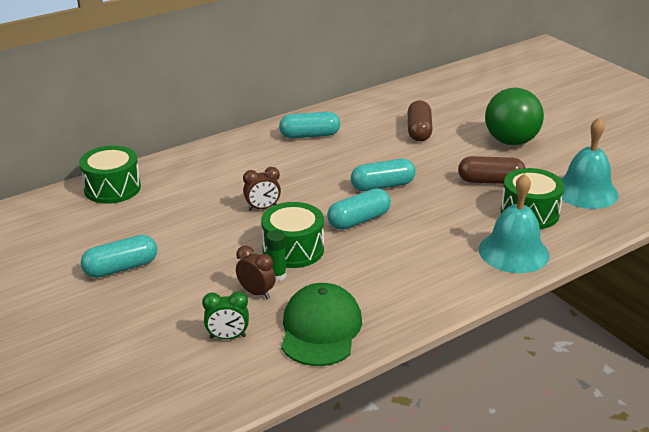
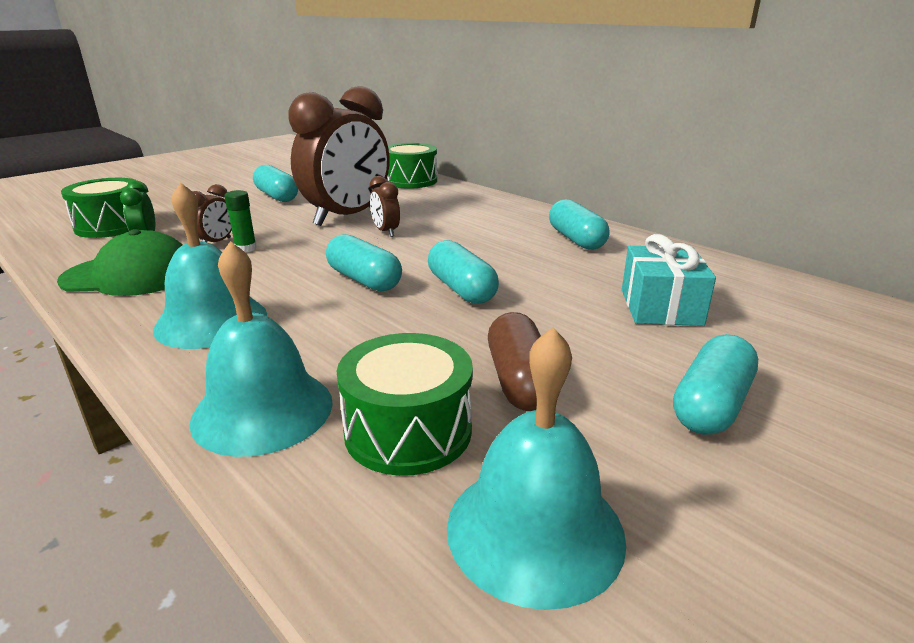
camera: 80 degrees right, 5 degrees down
green drum [261,202,324,268] -> green drum moved to [61,178,137,238]
brown capsule [408,100,433,141] -> turquoise gift [622,234,716,326]
green ball [485,88,544,145] -> turquoise capsule [673,334,758,435]
none -> turquoise bell [153,182,267,349]
none -> brown clock [288,86,390,226]

